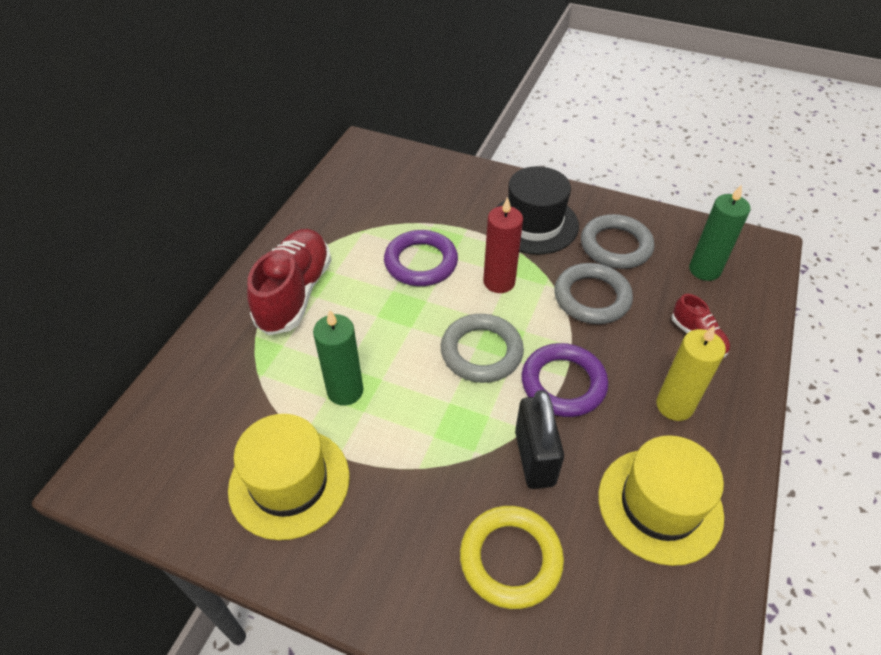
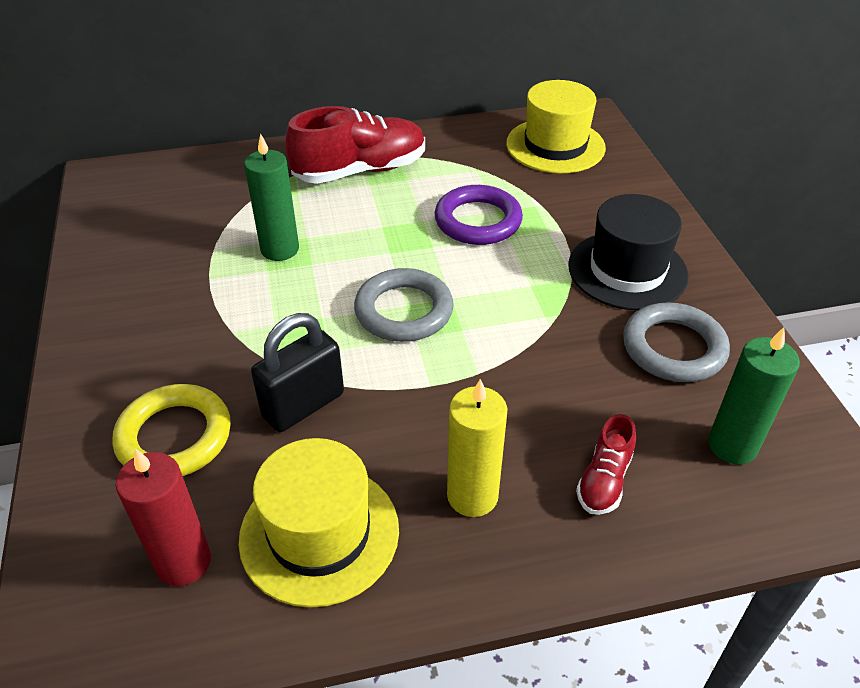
camera: 55 degrees right, 5 degrees down
yellow hat [228,414,349,540] -> yellow hat moved to [506,80,606,173]
red candle [483,197,523,293] -> red candle moved to [116,448,211,586]
purple ring [521,343,608,417] -> none
grey ring [554,263,633,324] -> none

